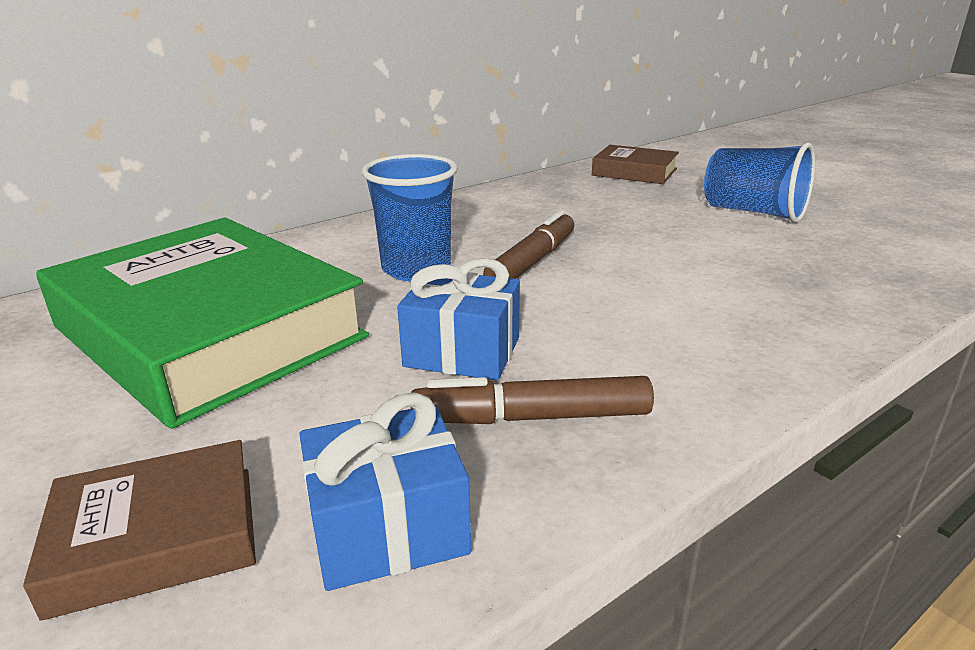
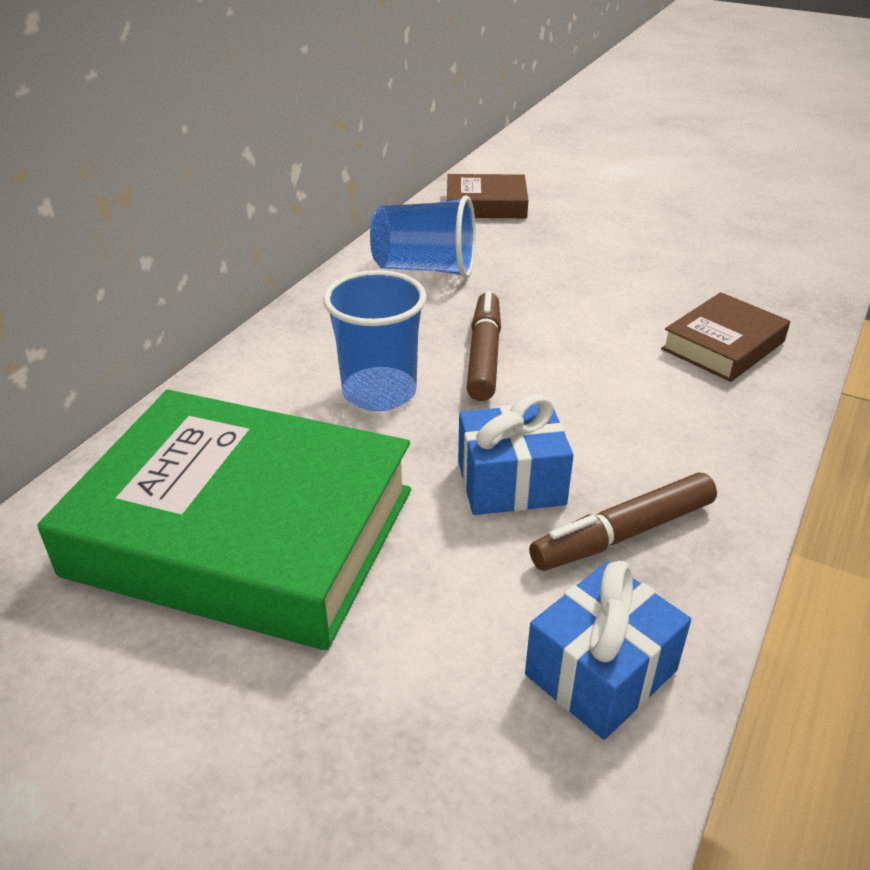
camera: 25 degrees left, 10 degrees up
brown book [23,440,256,621] -> brown book moved to [661,292,790,382]
blue cup [704,143,815,223] -> blue cup moved to [370,195,476,278]

